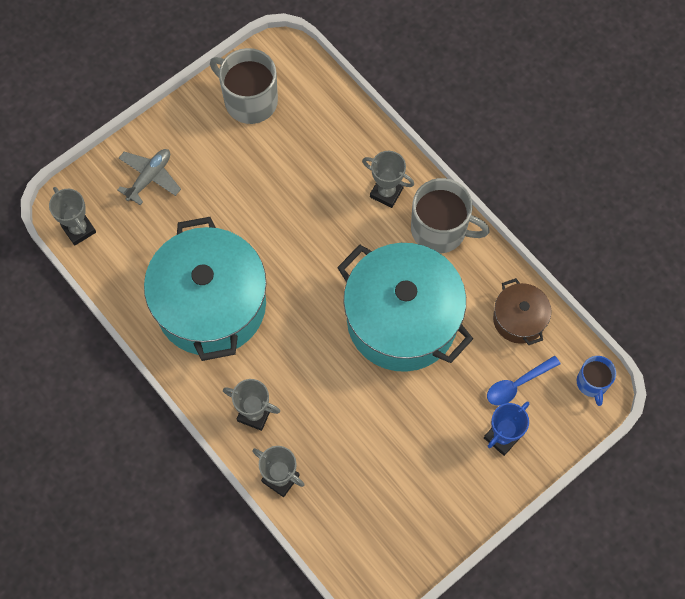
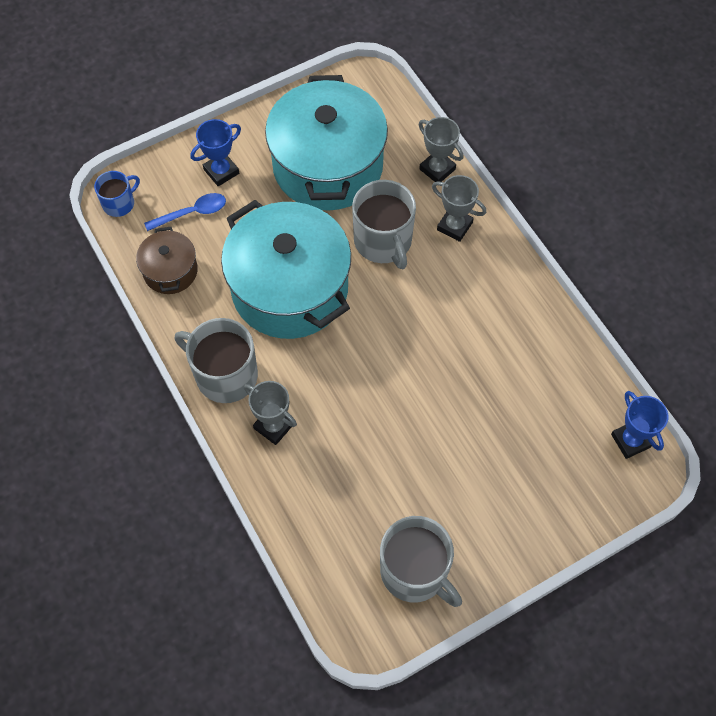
camera: 170 degrees left, 5 degrees down
grey trophy [49,187,96,246] -> blue trophy [611,391,668,459]
grey plane [117,149,181,205] -> none
turquoise pot [144,217,266,361] -> turquoise pot moved to [265,75,388,210]
blue mug [577,356,616,406] -> blue mug turned 45 degrees clockwise [94,171,140,217]
none -> grey mug [352,180,416,269]

